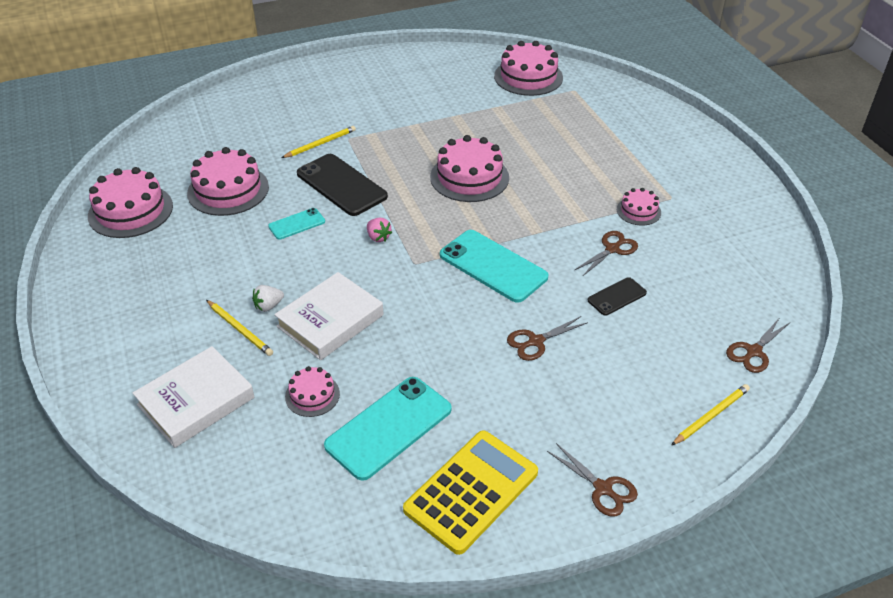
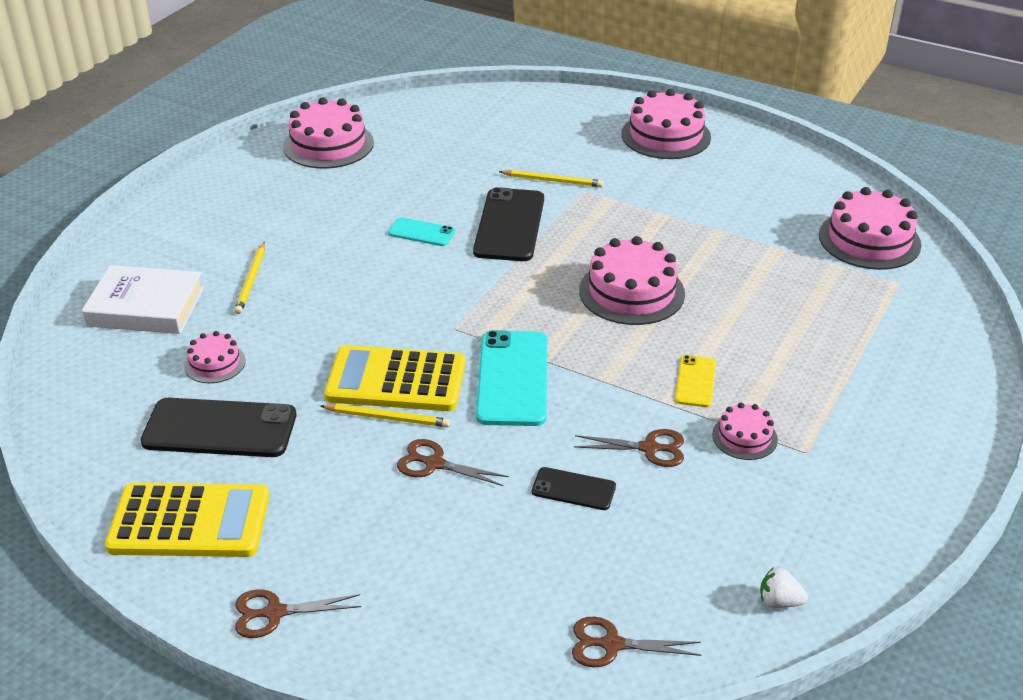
camera: 50 degrees right, 5 degrees down
pink cake [187,147,269,216] -> pink cake moved to [621,89,711,159]
white strawberry [252,285,284,312] -> white strawberry moved to [760,567,808,608]
white book [274,272,384,360] -> none
turquoise phone [324,377,452,481] -> black phone [141,398,296,457]
pink strawberry [367,218,392,242] -> none
brown scissors [547,443,638,517] -> brown scissors turned 75 degrees clockwise [235,589,361,638]
yellow pencil [672,384,750,445] -> yellow pencil moved to [320,404,450,427]
none -> yellow calculator [324,345,465,411]
none -> yellow phone [675,355,716,407]

